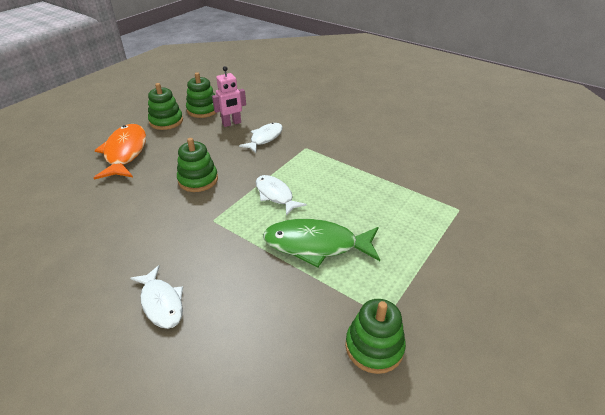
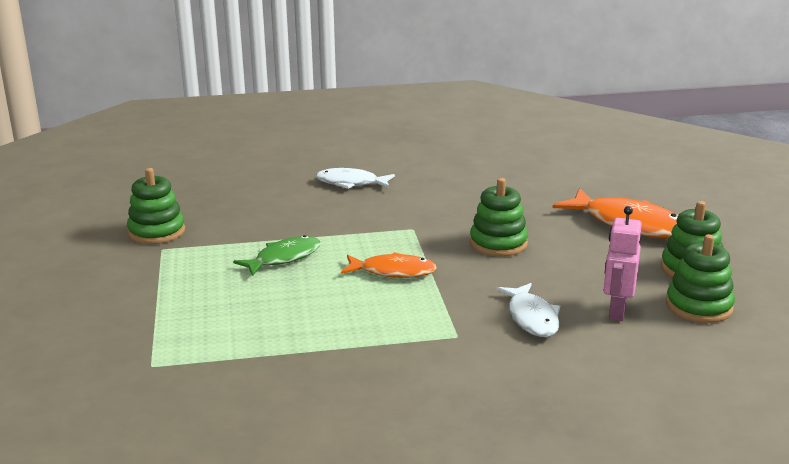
camera: 135 degrees right, 15 degrees down
white fish [256,175,307,216] -> orange fish [341,252,437,278]
green fish [263,219,380,268] -> green fish [233,235,321,276], size x0.62

